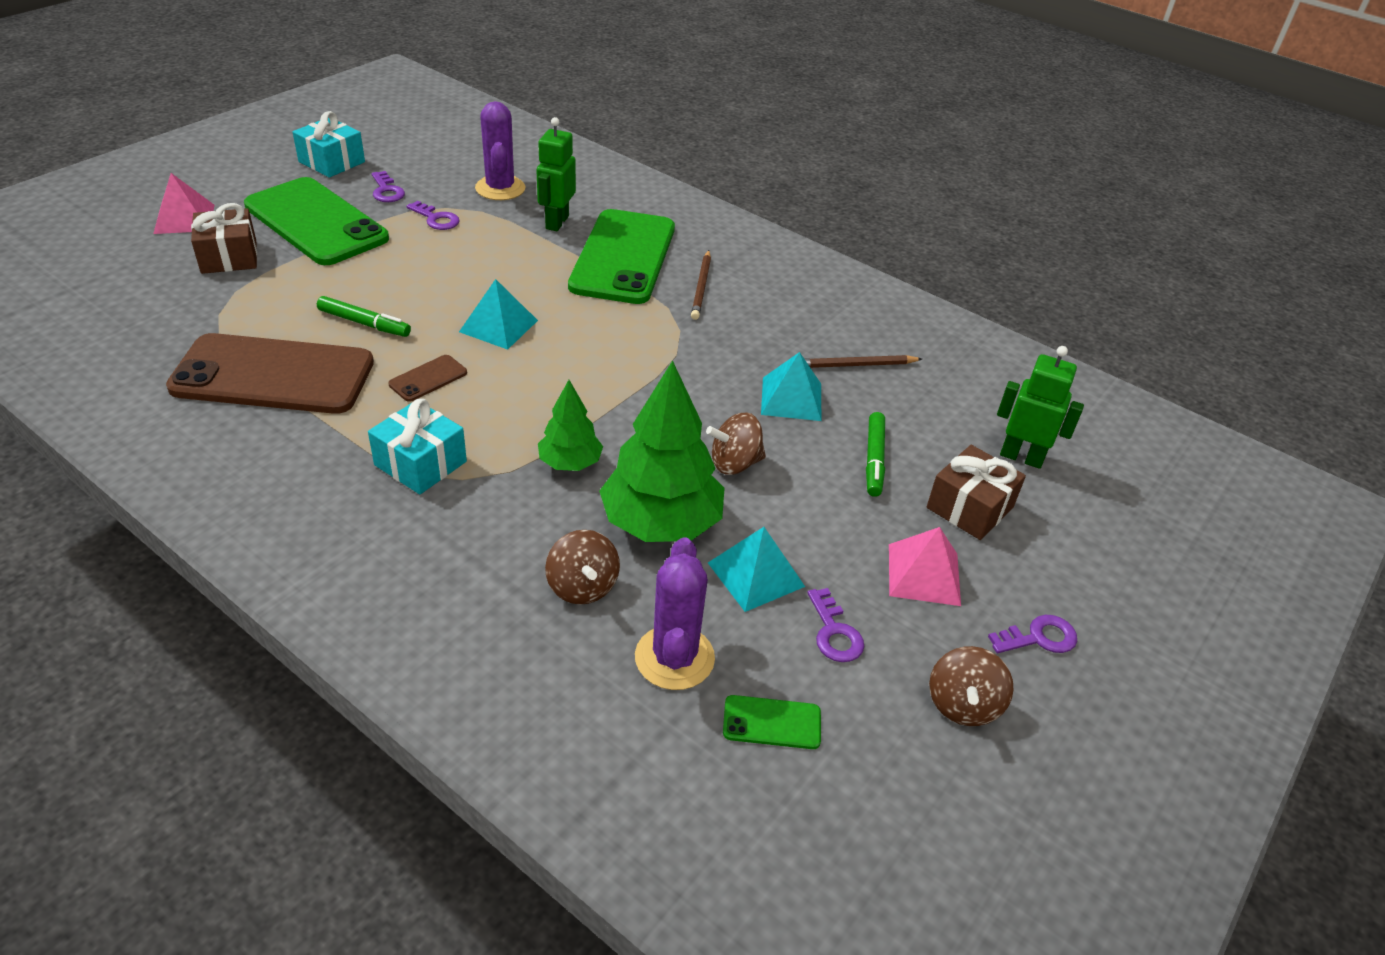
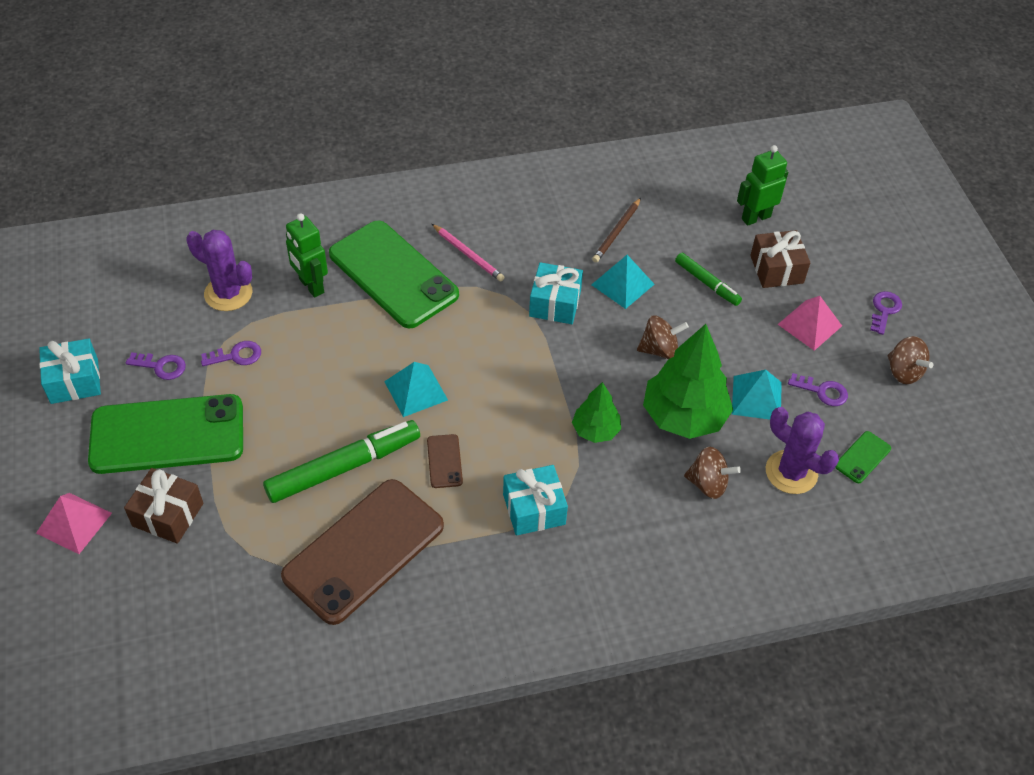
camera: 50 degrees left, 10 degrees up
green marker [317,296,411,337] -> green marker [263,420,420,503], size x1.78
brown pencil [691,250,711,320] -> pink pencil [432,224,505,281]
brown spinning top [706,413,766,475] -> brown spinning top turned 120 degrees counterclockwise [637,316,689,359]
none -> turquoise gift [529,262,583,324]

